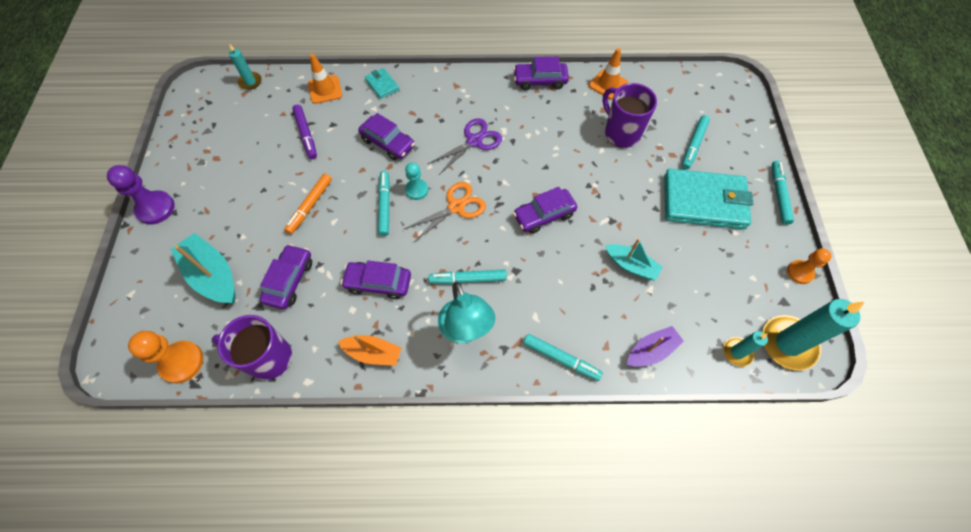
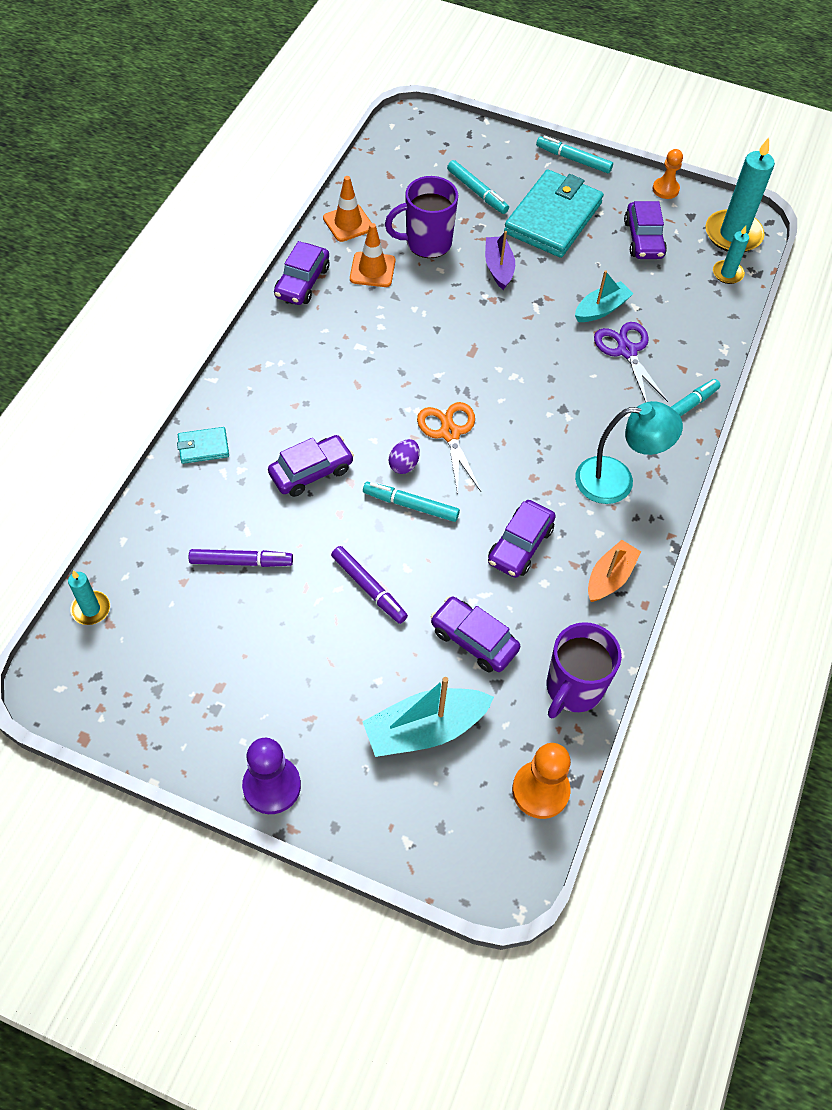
camera: 70 degrees left, 5 degrees down
orange marker [284,174,332,234] -> purple marker [331,546,408,624]
orange traffic cone [308,54,342,104] -> orange traffic cone moved to [350,223,395,287]
turquoise pawn [405,162,428,200] -> purple egg [389,439,420,474]
purple scissors [428,118,502,175] -> purple scissors moved to [594,322,668,402]
turquoise marker [429,269,507,284] -> none
purple car [513,187,577,234] -> purple car moved to [624,201,667,259]
purple boat [627,326,684,367] -> purple boat moved to [485,231,515,290]

